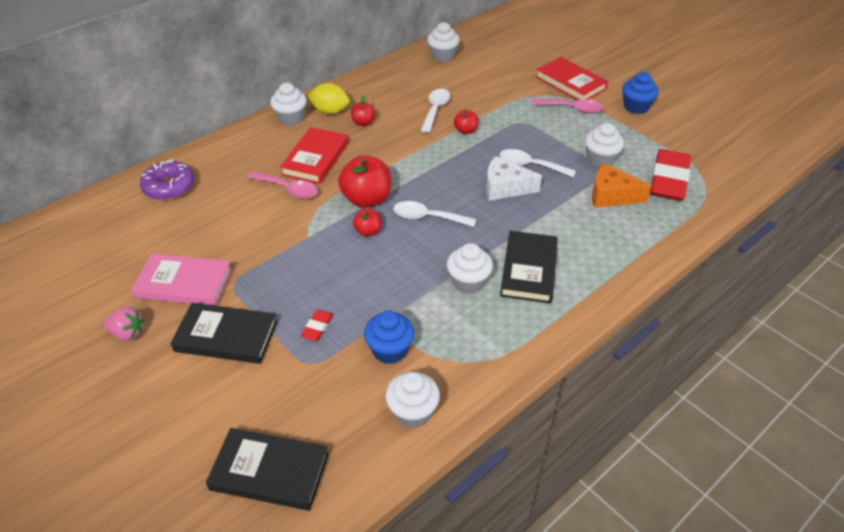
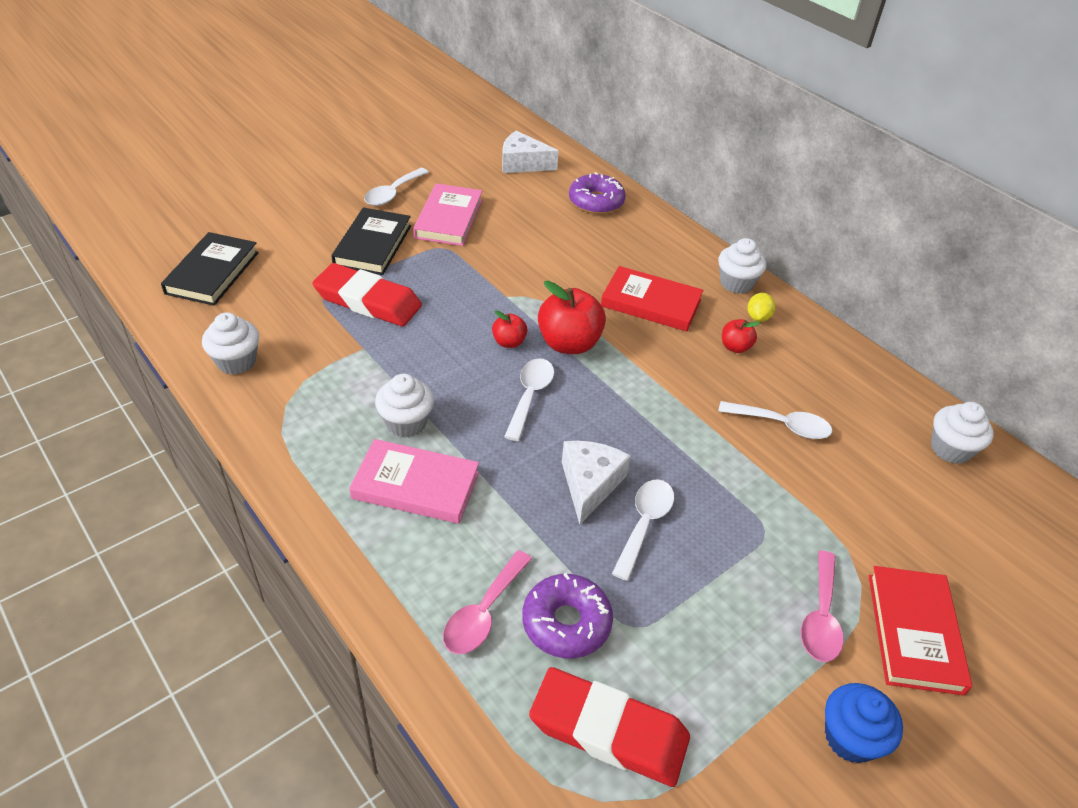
camera: 90 degrees right, 0 degrees up
pink strawberry [104,307,144,341] -> white spoon [364,168,429,206]
pink spoon [248,171,318,199] -> pink spoon moved to [443,550,532,654]
red eraser [300,310,333,341] -> red eraser [312,263,422,326], size x2.35
yellow lemon [308,83,350,114] -> yellow lemon [747,293,775,322], size x0.64
blue cupcake [364,311,414,364] -> none
red apple [454,110,478,134] -> none
black book [500,231,558,303] -> pink book [349,439,479,524]
red book [536,57,608,100] -> red book turned 45 degrees counterclockwise [869,566,972,695]
white cupcake [585,123,624,167] -> none
orange cheese [592,163,652,208] -> purple donut [522,573,613,658]
none -> white cheese [502,131,559,173]

